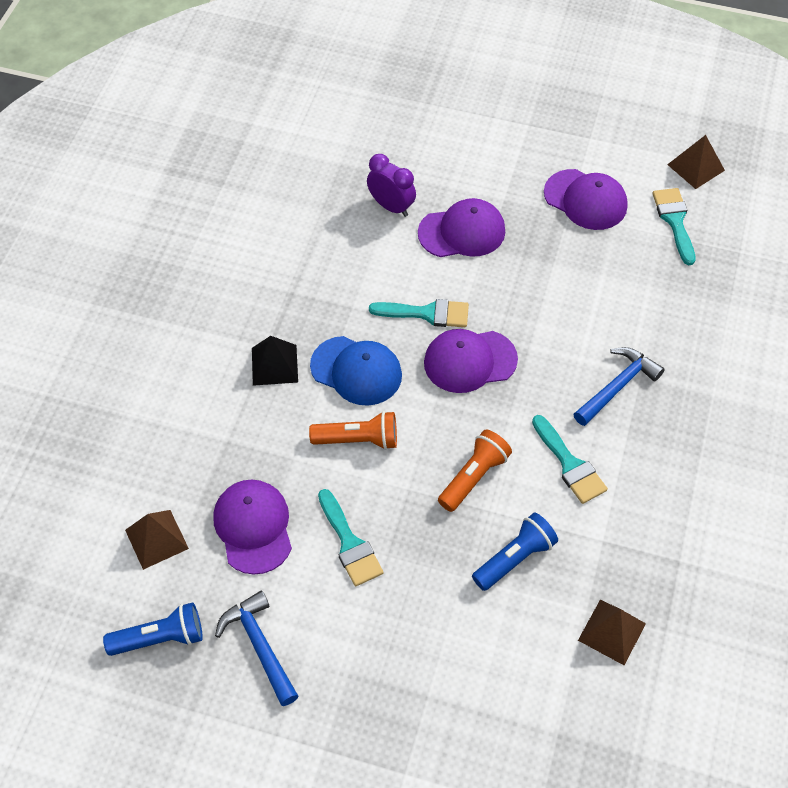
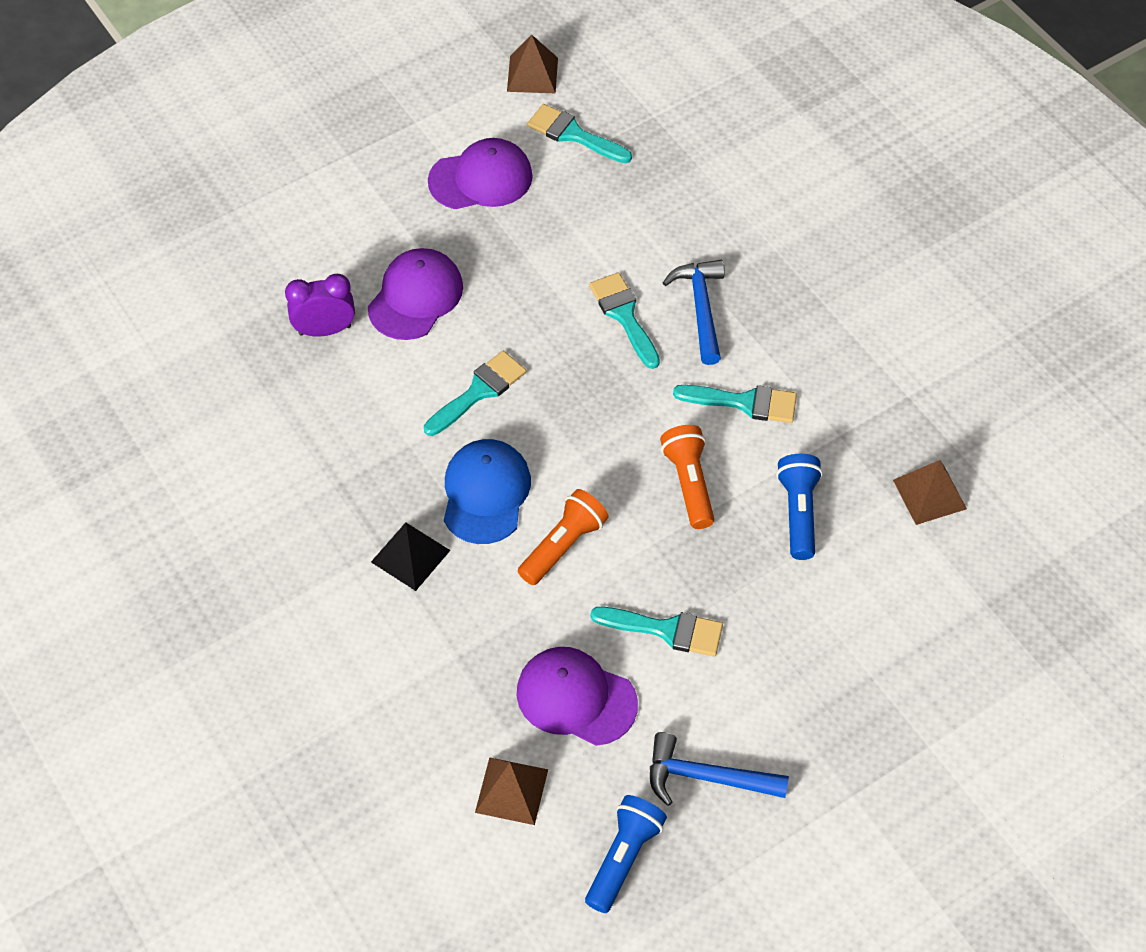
camera: 50 degrees left, 0 degrees up
blue cap [310,336,402,406] -> blue cap turned 60 degrees counterclockwise [444,439,531,544]
purple cap [424,329,518,393] -> none
none -> turquoise brush [589,272,660,369]

